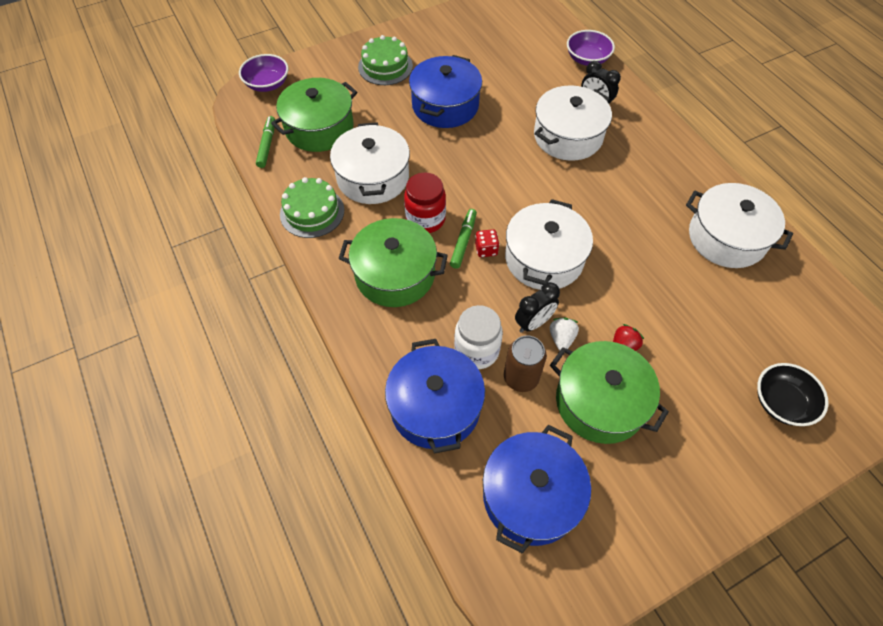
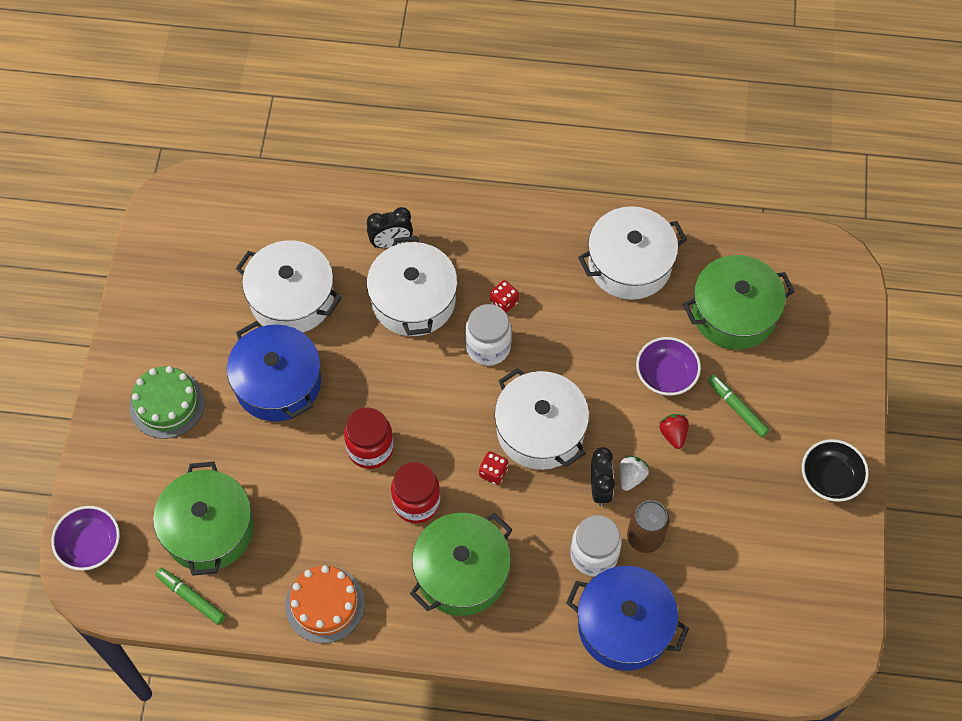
camera: 55 degrees left, 5 degrees up
green cake [280,177,344,238] -> orange cake [285,565,365,643]
white pot [330,122,410,204] -> white pot moved to [236,240,342,333]
green marker [450,209,477,269] -> green marker moved to [708,374,770,437]
blue pot [483,425,591,554] -> none
white strawberry [550,318,579,350] -> white strawberry turned 75 degrees clockwise [619,456,649,491]
green pot [550,341,669,444] -> green pot moved to [683,255,795,350]
purple bowl [567,30,615,66] -> purple bowl moved to [636,337,701,396]
black bowl [757,363,829,426] -> black bowl moved to [802,439,869,502]
none -> red jar [344,407,394,469]
none -> white jar [465,304,512,366]
none -> red dice [490,280,519,313]

